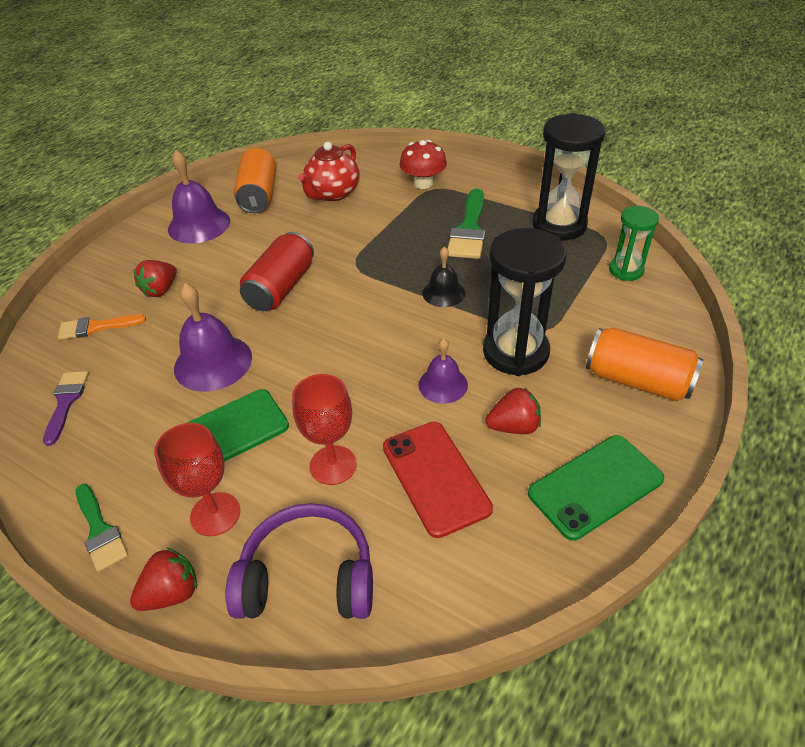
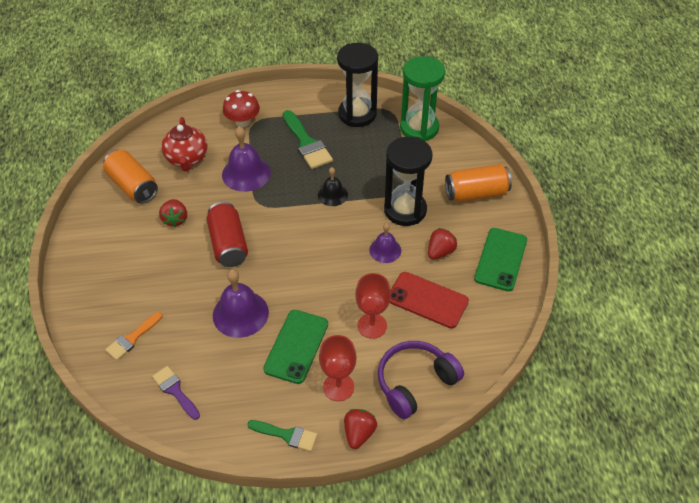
camera: 40 degrees left, 5 degrees up
red strawberry [133,260,177,297] -> red strawberry moved to [159,199,187,227]
purple bell [168,150,230,243] -> purple bell moved to [222,126,271,192]
green hourglass [609,206,659,281] -> green hourglass [400,56,445,141], size x1.73

